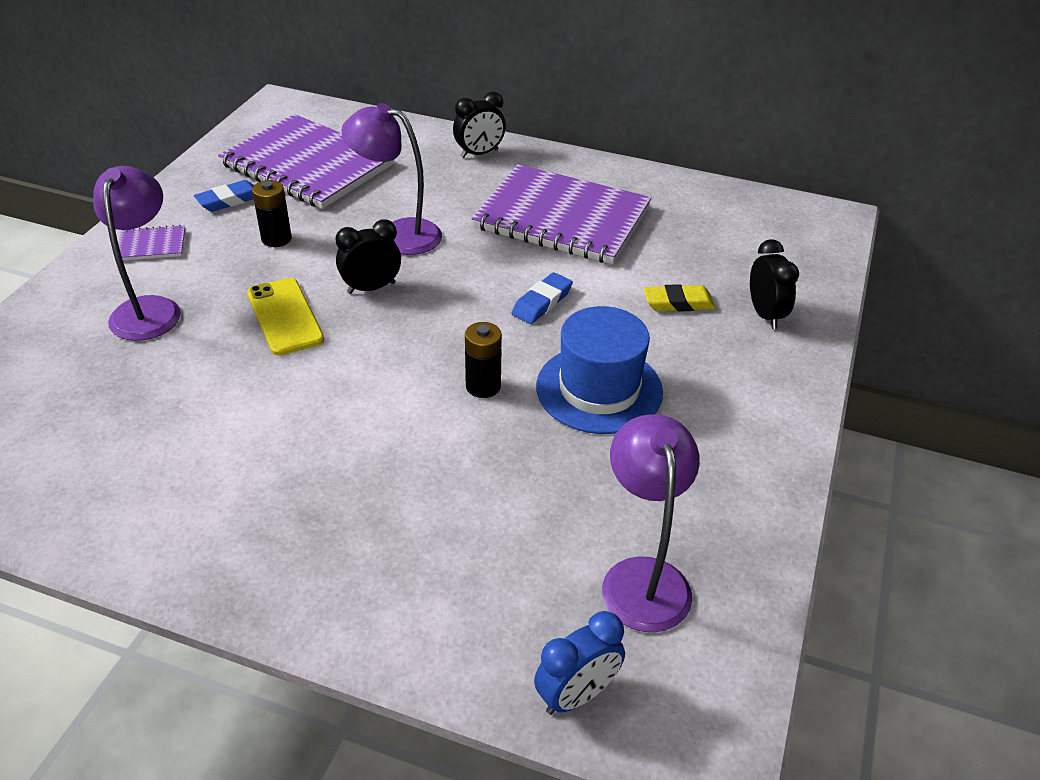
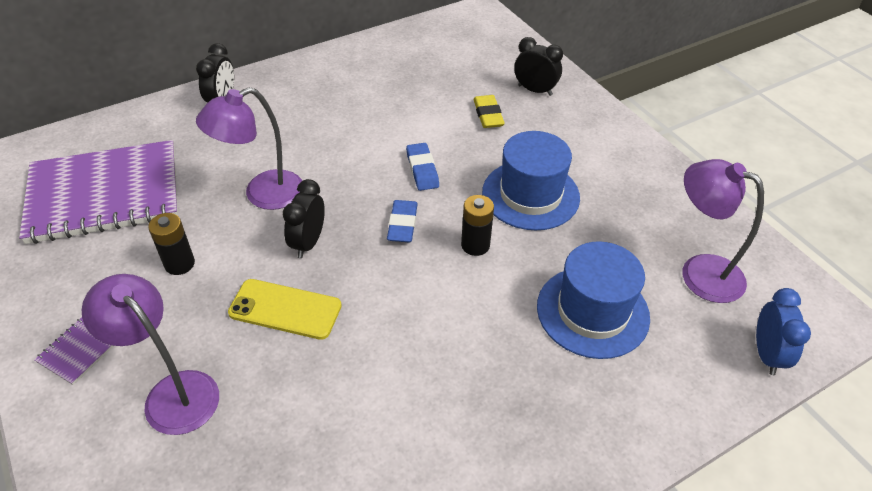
camera: 50 degrees left, 5 degrees up
blue eraser [194,180,254,212] -> blue eraser moved to [387,200,418,242]
purple notebook [472,164,652,264] -> none
yellow eraser [644,284,716,312] -> yellow eraser turned 45 degrees counterclockwise [473,95,505,128]
none -> blue hat [537,241,650,359]

